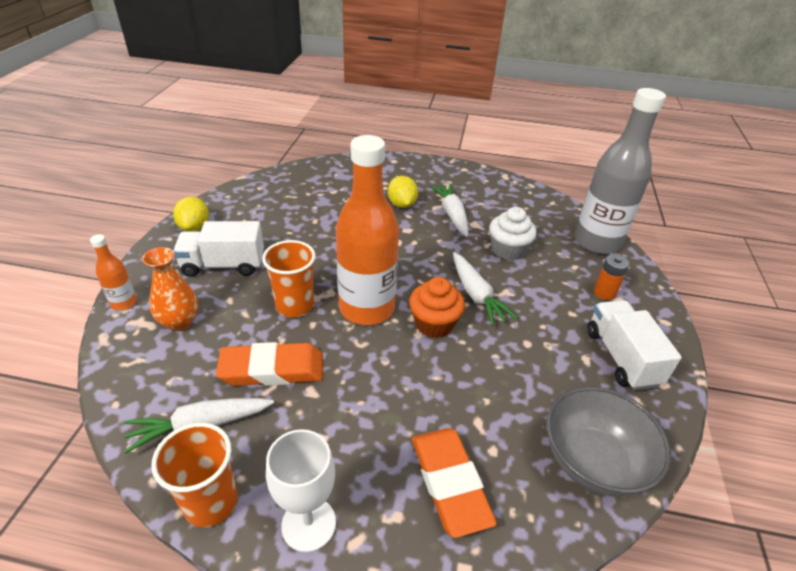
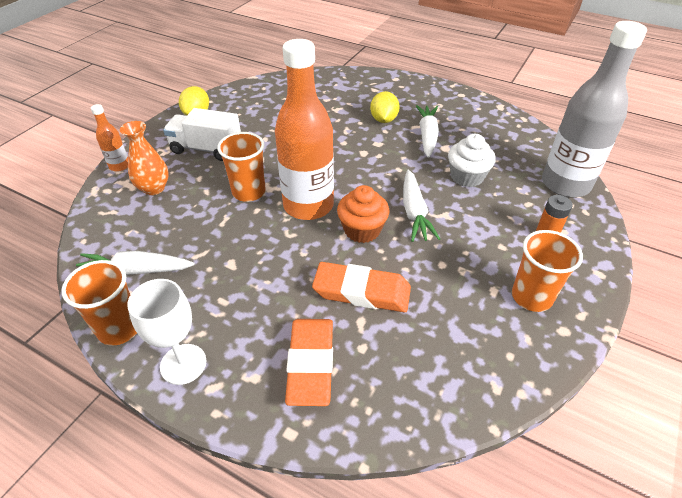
camera: 20 degrees right, 5 degrees up
orange eraser [216,342,323,386] -> orange eraser moved to [312,262,411,312]
grey bowl [547,387,671,496] -> none
white truck [587,300,682,390] -> orange cup [512,230,583,312]

